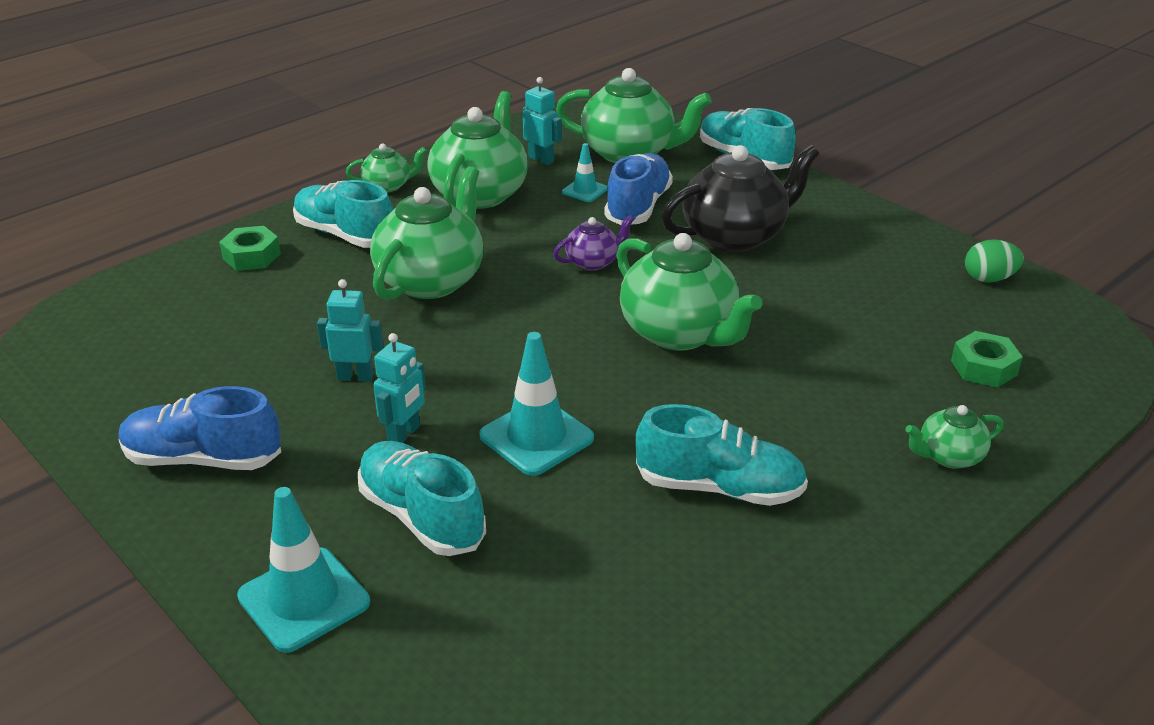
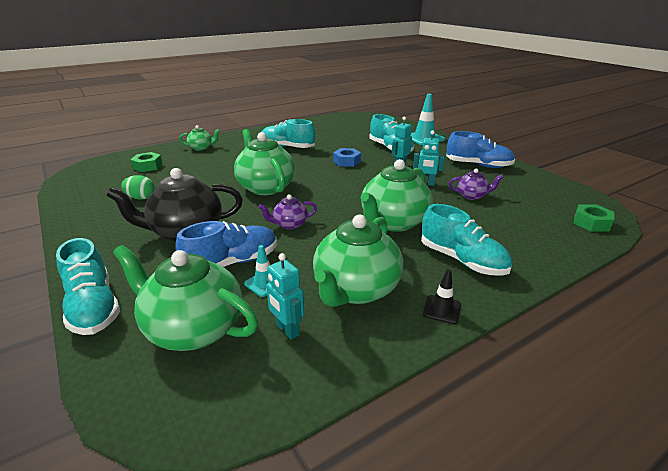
camera: 170 degrees left, 5 degrees down
green nut [219,226,281,271] -> green nut moved to [574,204,614,232]
green teapot [346,143,427,193] -> black traffic cone [423,269,461,324]
turquoise traffic cone [479,332,594,476] -> blue nut [333,148,361,167]
blue shoe [604,153,673,225] -> blue shoe turned 150 degrees counterclockwise [175,221,277,267]
green egg [965,239,1024,283] -> green egg moved to [121,175,155,200]
none -> purple teapot [449,168,504,200]

